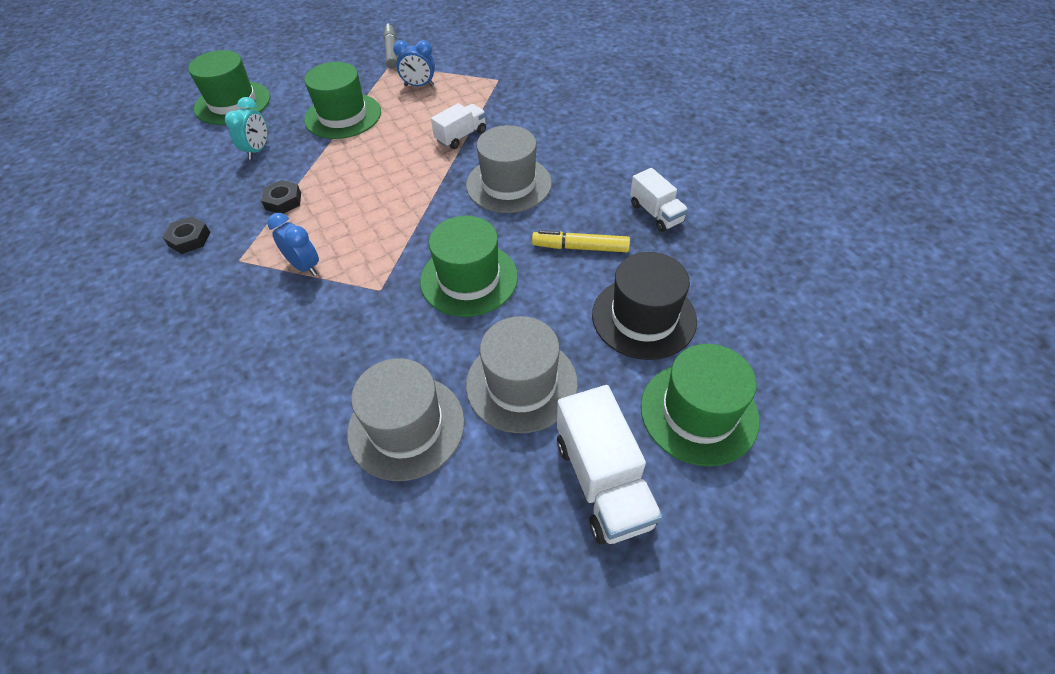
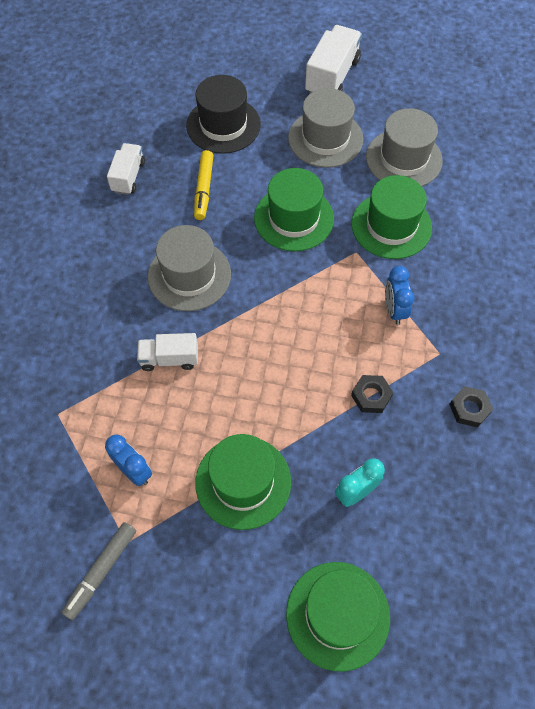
camera: 140 degrees left, 10 degrees up
yellow marker [532,230,630,252] -> yellow marker turned 45 degrees clockwise [194,150,214,220]
green hat [641,344,760,466] -> green hat moved to [351,175,432,259]

